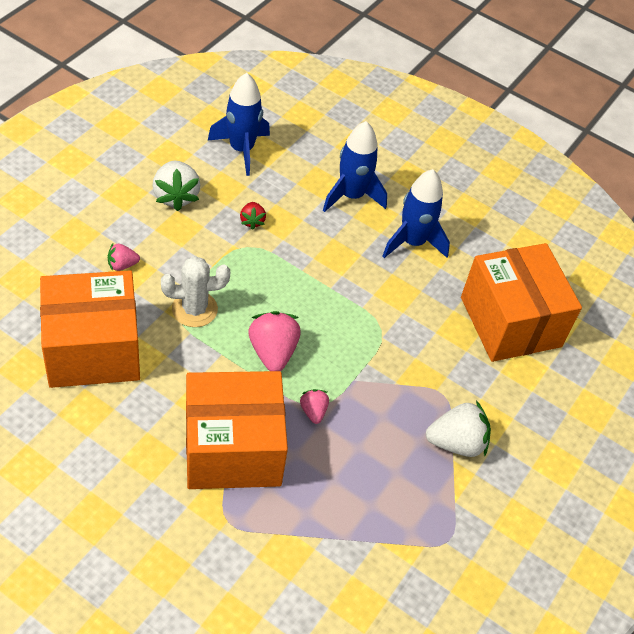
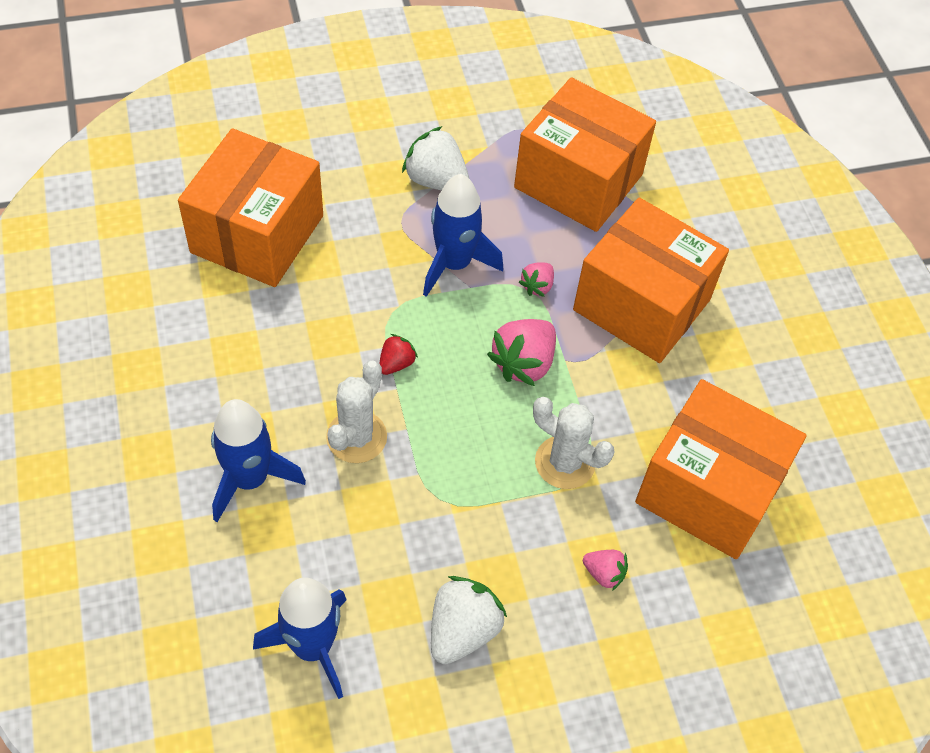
camera: 135 degrees left, 5 degrees up
red strawberry [240,202,266,230] -> red strawberry moved to [379,334,418,375]
blue rocket [383,169,450,258] -> blue rocket moved to [423,174,503,297]
none -> white cactus [326,361,387,463]
none -> orange box [514,77,656,232]

